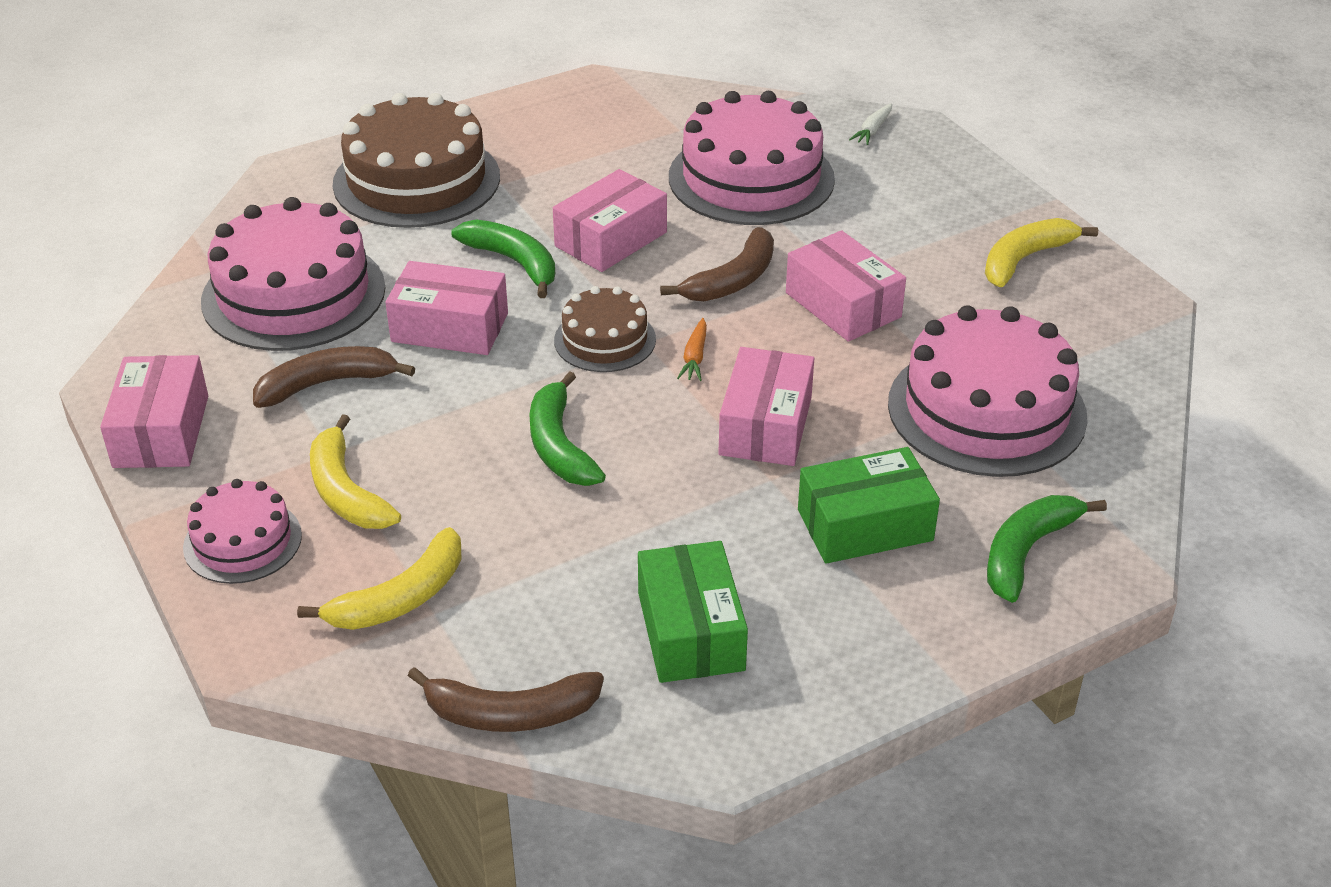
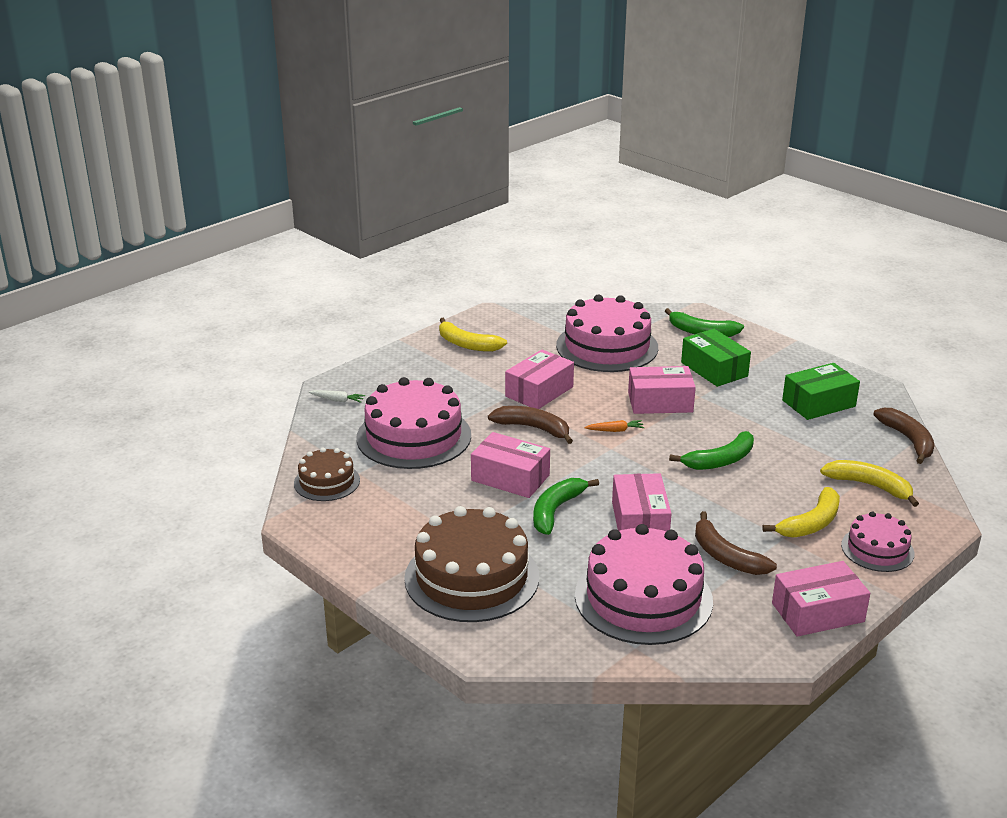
camera: 105 degrees left, 10 degrees down
brown cake [554,286,656,372] -> brown cake moved to [294,447,360,501]

